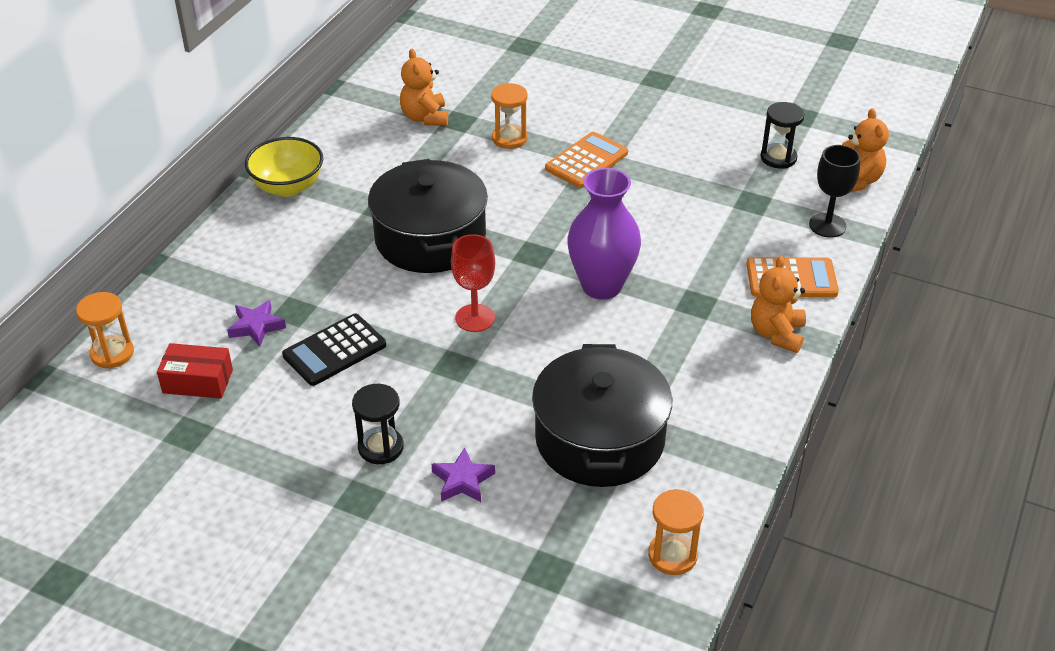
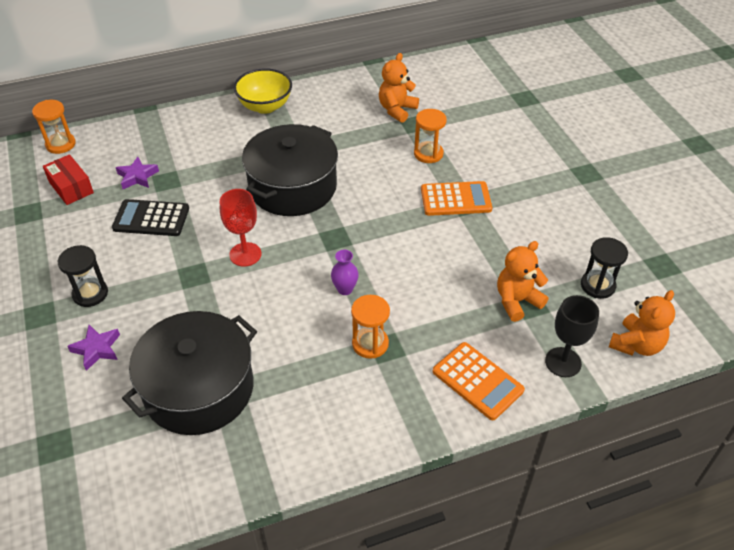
camera: 45 degrees right, 5 degrees up
purple vase [567,168,641,300] -> purple vase [331,250,359,295], size x0.44
orange hourglass [648,489,704,575] -> orange hourglass moved to [351,295,390,359]
orange teddy bear [751,256,806,353] -> orange teddy bear moved to [497,241,548,322]

